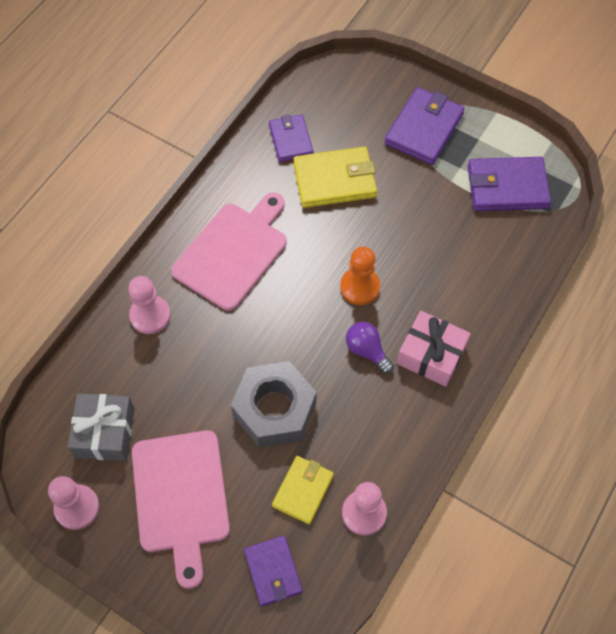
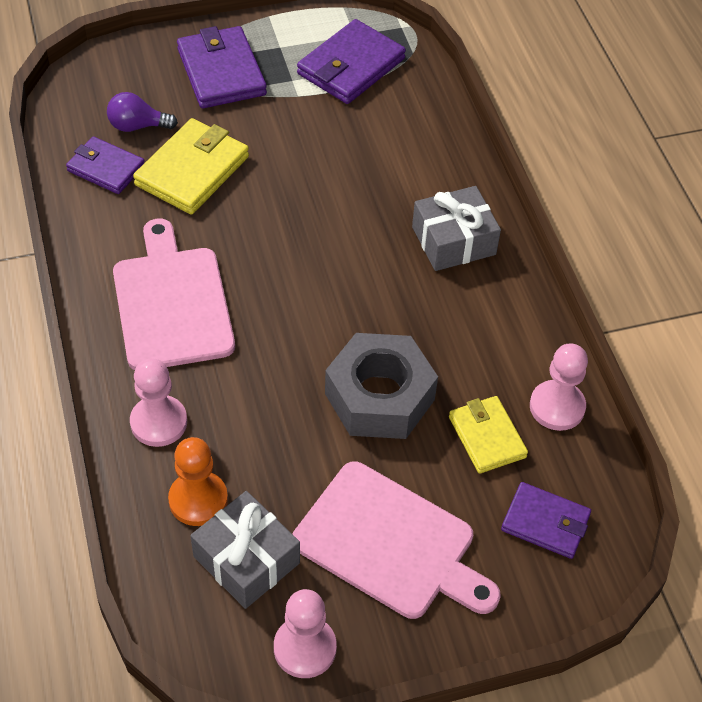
camera: 50 degrees left, 10 degrees down
orange pawn [340,247,380,305] -> orange pawn moved to [168,437,228,526]
purple light bulb [346,322,394,374] -> purple light bulb moved to [107,92,178,132]
pink gift [397,311,471,387] -> grey gift [412,186,501,271]

